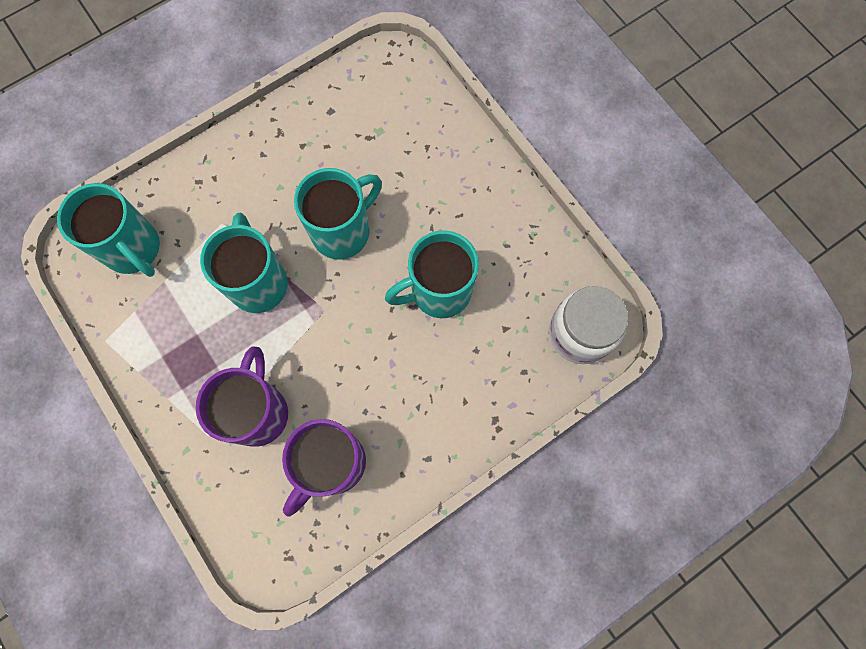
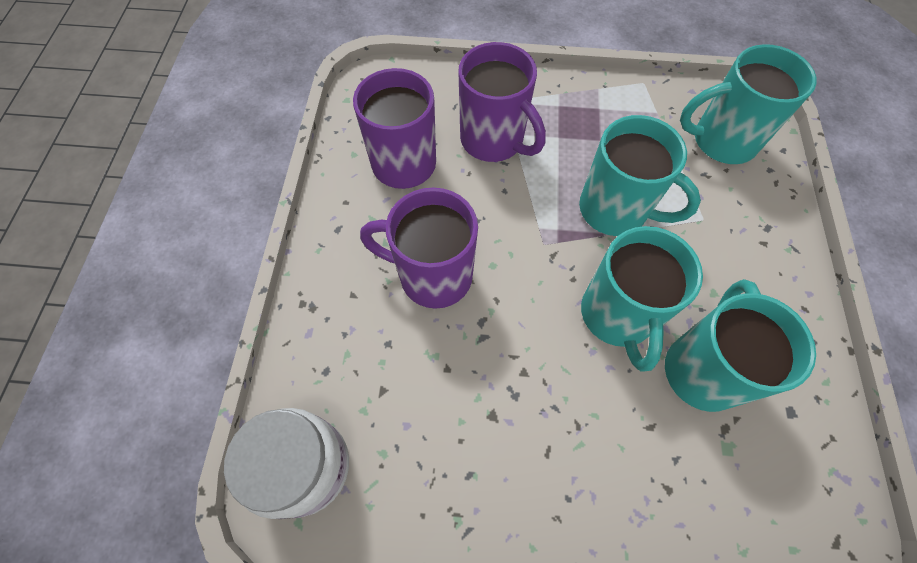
camera: 130 degrees right, 10 degrees down
turquoise mug [385,230,479,318] -> turquoise mug moved to [665,279,816,412]
none -> purple mug [360,188,478,309]

